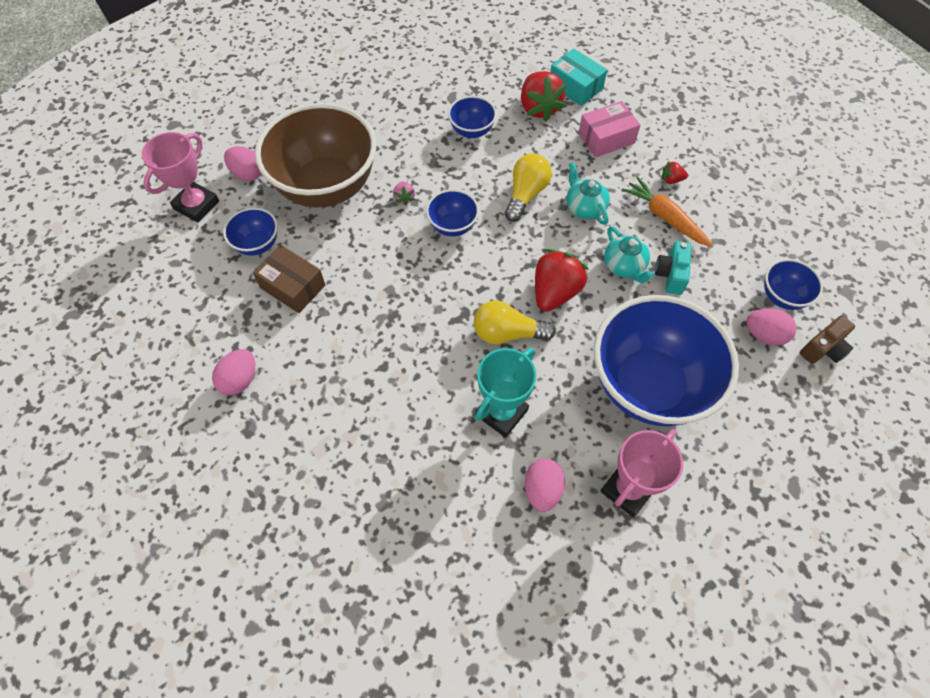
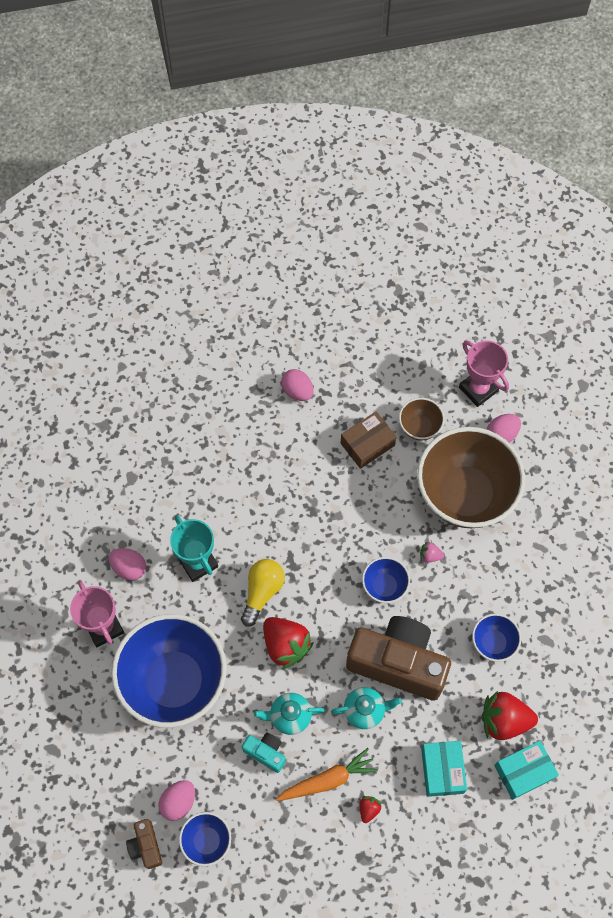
camera: 110 degrees right, 5 degrees up
blue bowl [223,207,278,256] -> brown bowl [399,398,445,441]
yellow light bulb [505,153,552,222] -> brown camera [346,616,451,701]
pink box [578,101,641,157] -> turquoise box [421,741,467,797]

